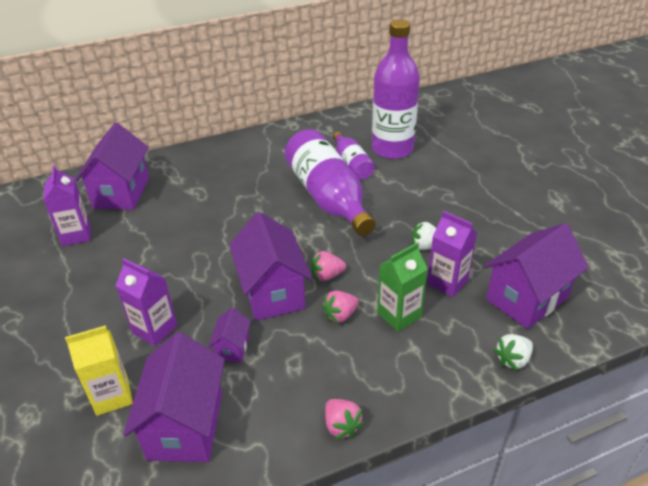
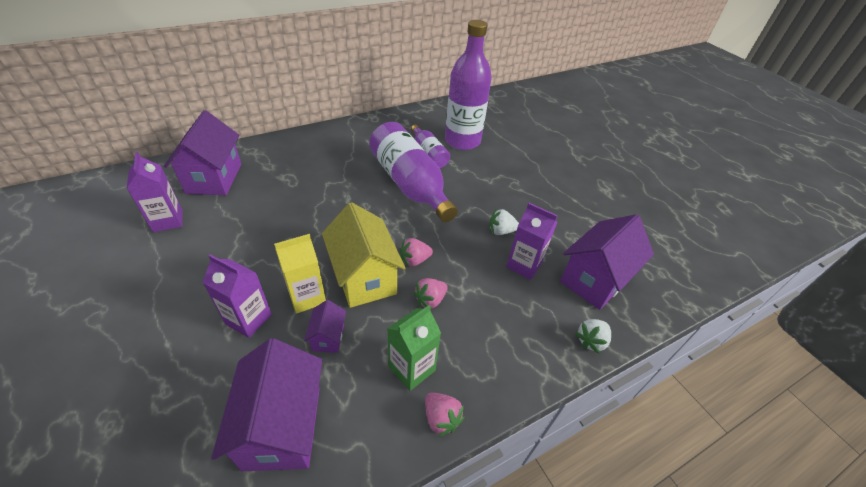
camera: 10 degrees left, 5 degrees up
yellow carton [65,325,133,416] -> yellow carton moved to [274,234,326,314]
purple house [229,212,312,321] -> yellow house [322,202,405,308]
green carton [377,243,428,332] -> green carton moved to [387,305,441,391]

